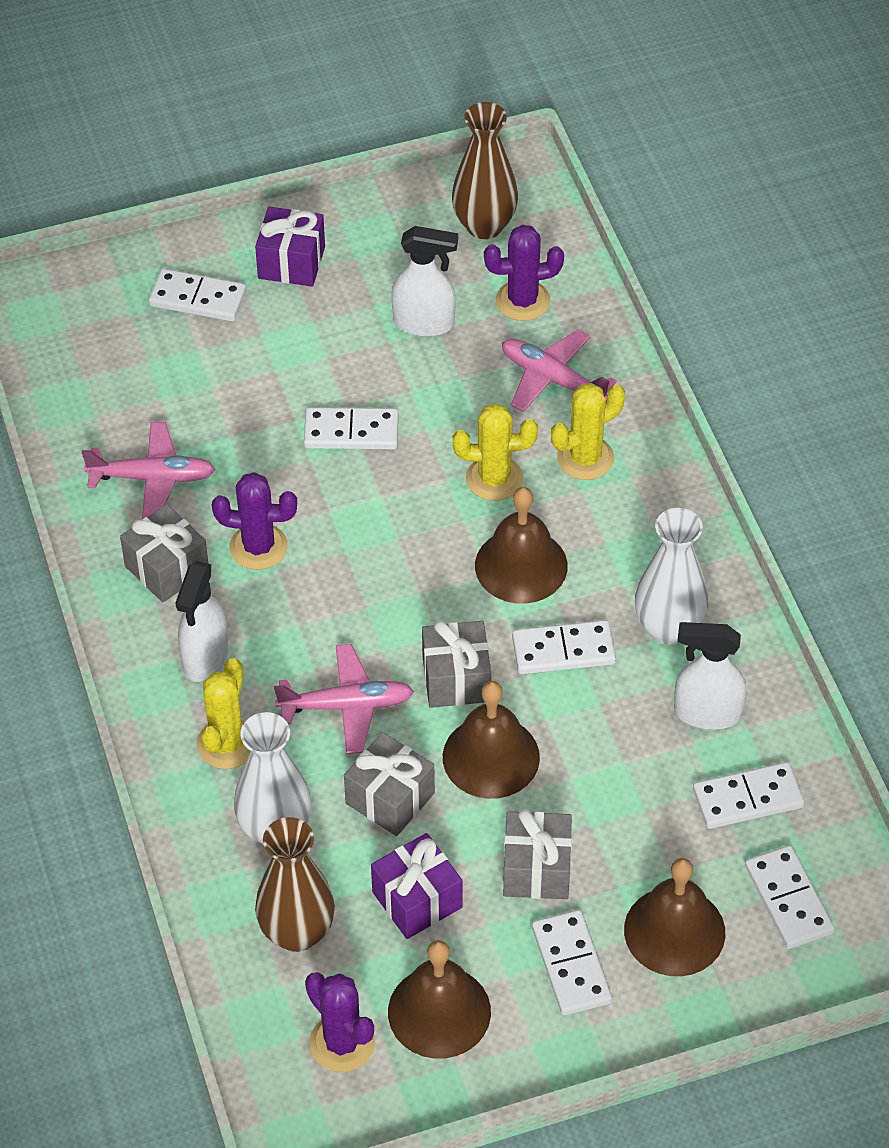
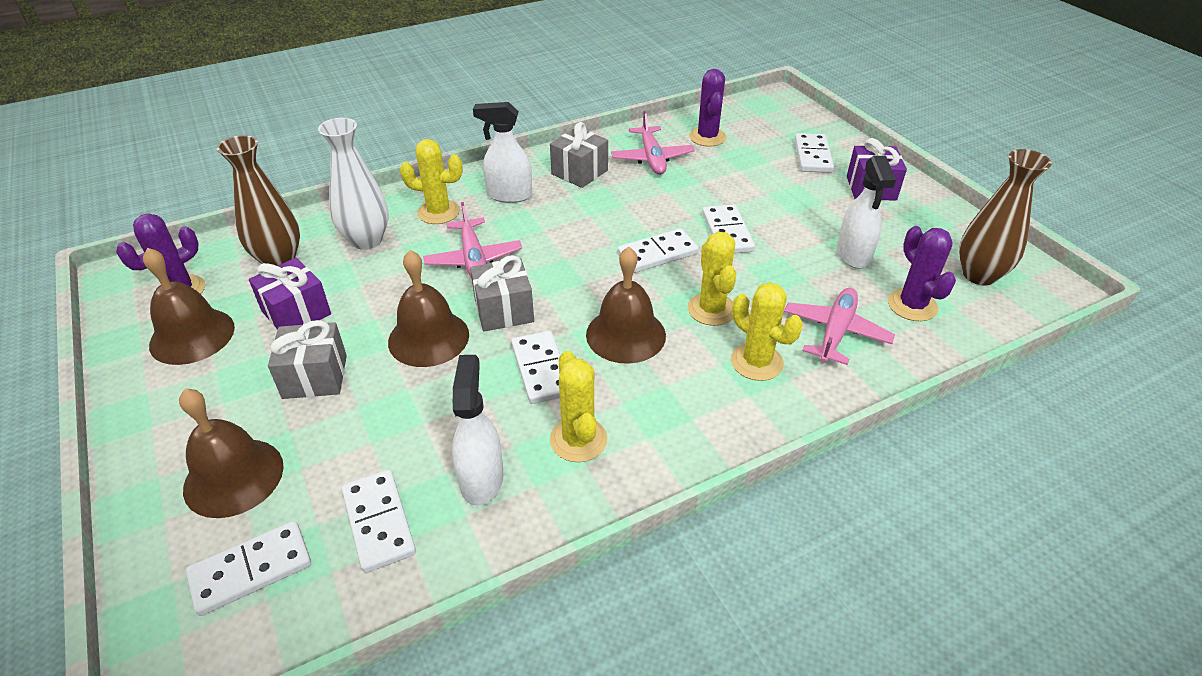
camera: 80 degrees right, 10 degrees down
purple cactus [212,472,297,570] -> purple cactus moved to [689,69,726,147]
grey gift [344,732,435,836] -> none
white domino [532,910,612,1015] -> white domino moved to [618,228,699,273]
white vase [635,508,709,645] -> yellow cactus [550,351,607,462]

